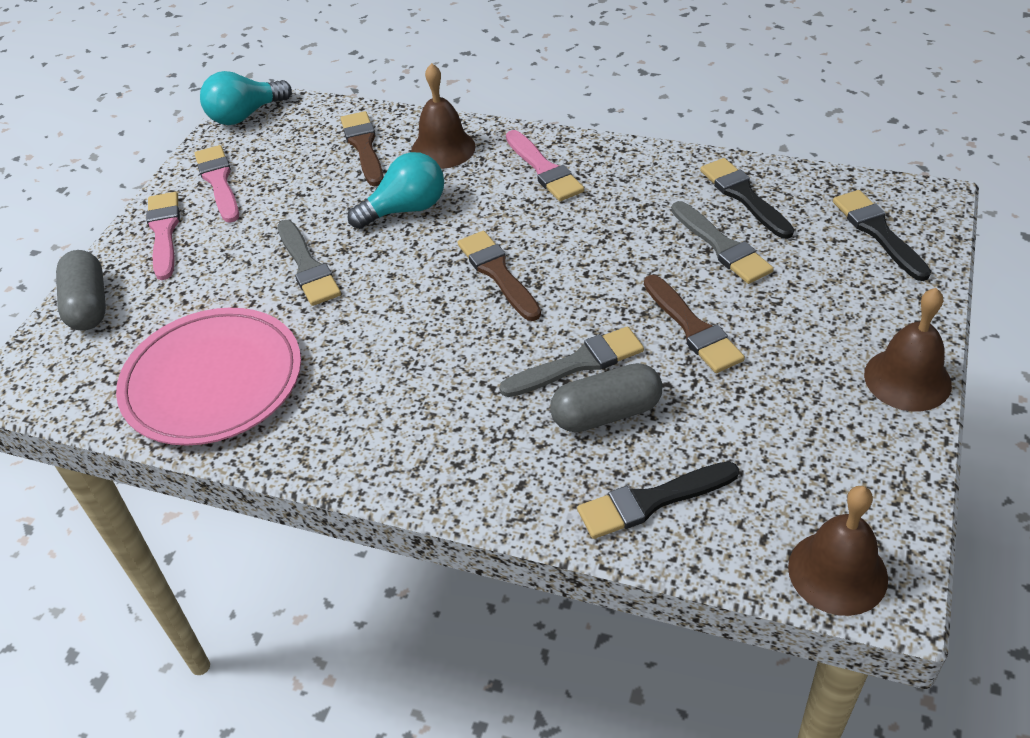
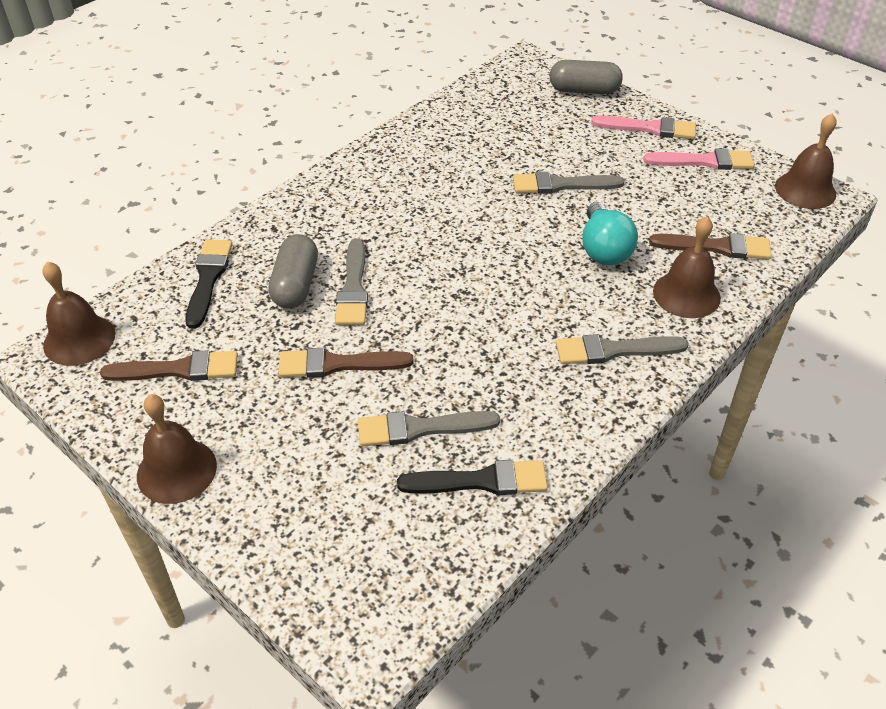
camera: 110 degrees right, 0 degrees up
pink plate [116,308,301,446] -> none
turquoise light bulb [200,71,292,125] -> brown bell [775,113,837,209]
brown brush [457,231,541,321] -> brown brush moved to [100,350,238,381]
pink brush [506,130,584,201] -> grey brush [556,334,689,364]
black brush [833,190,931,281] -> none

